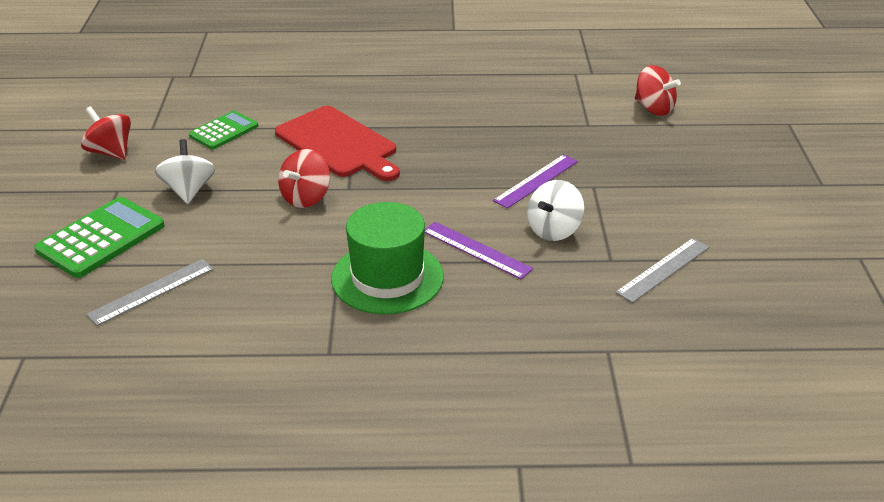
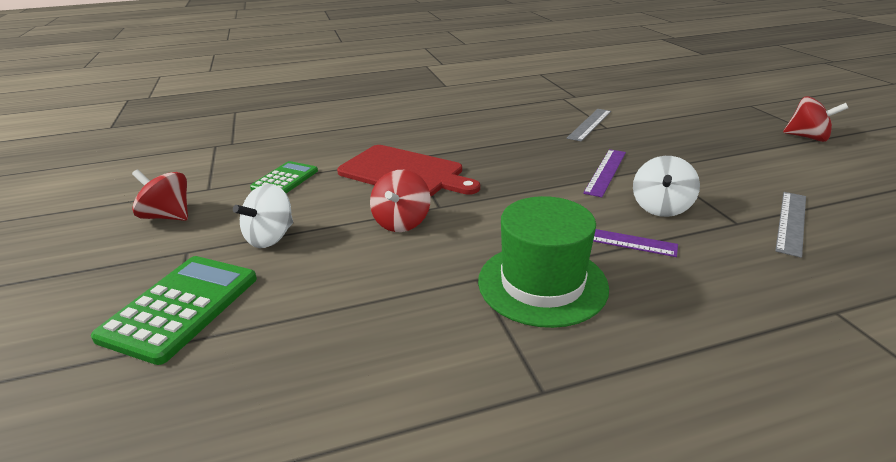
camera: 15 degrees left, 5 degrees down
grey ruler [87,259,213,326] -> grey ruler moved to [567,109,611,141]
white spinning top [155,139,215,204] -> white spinning top turned 120 degrees counterclockwise [233,184,293,248]
red spinning top [635,65,681,116] -> red spinning top moved to [783,96,848,142]

